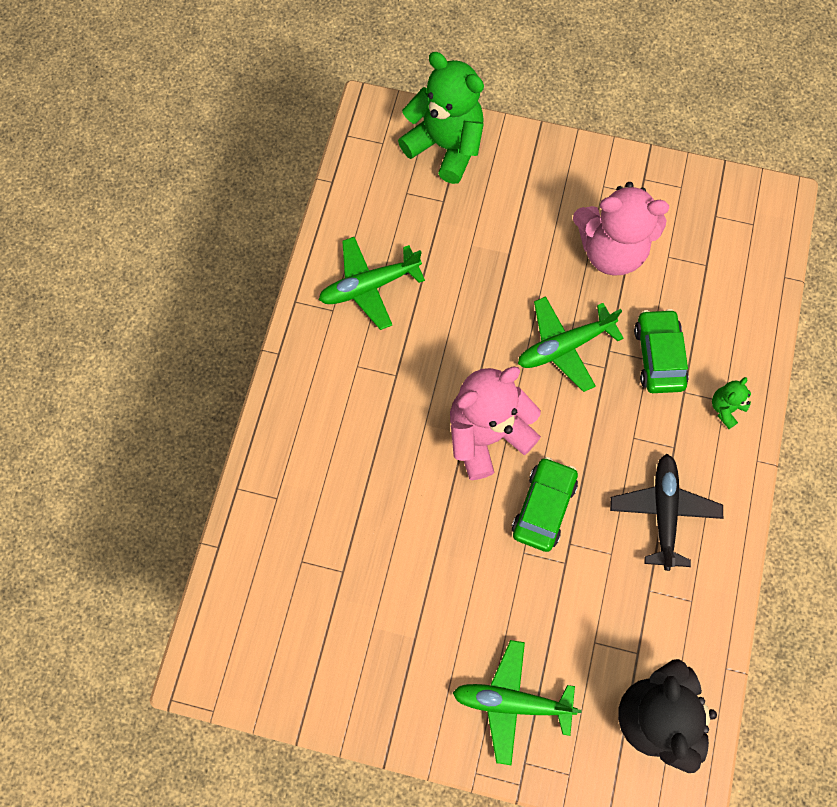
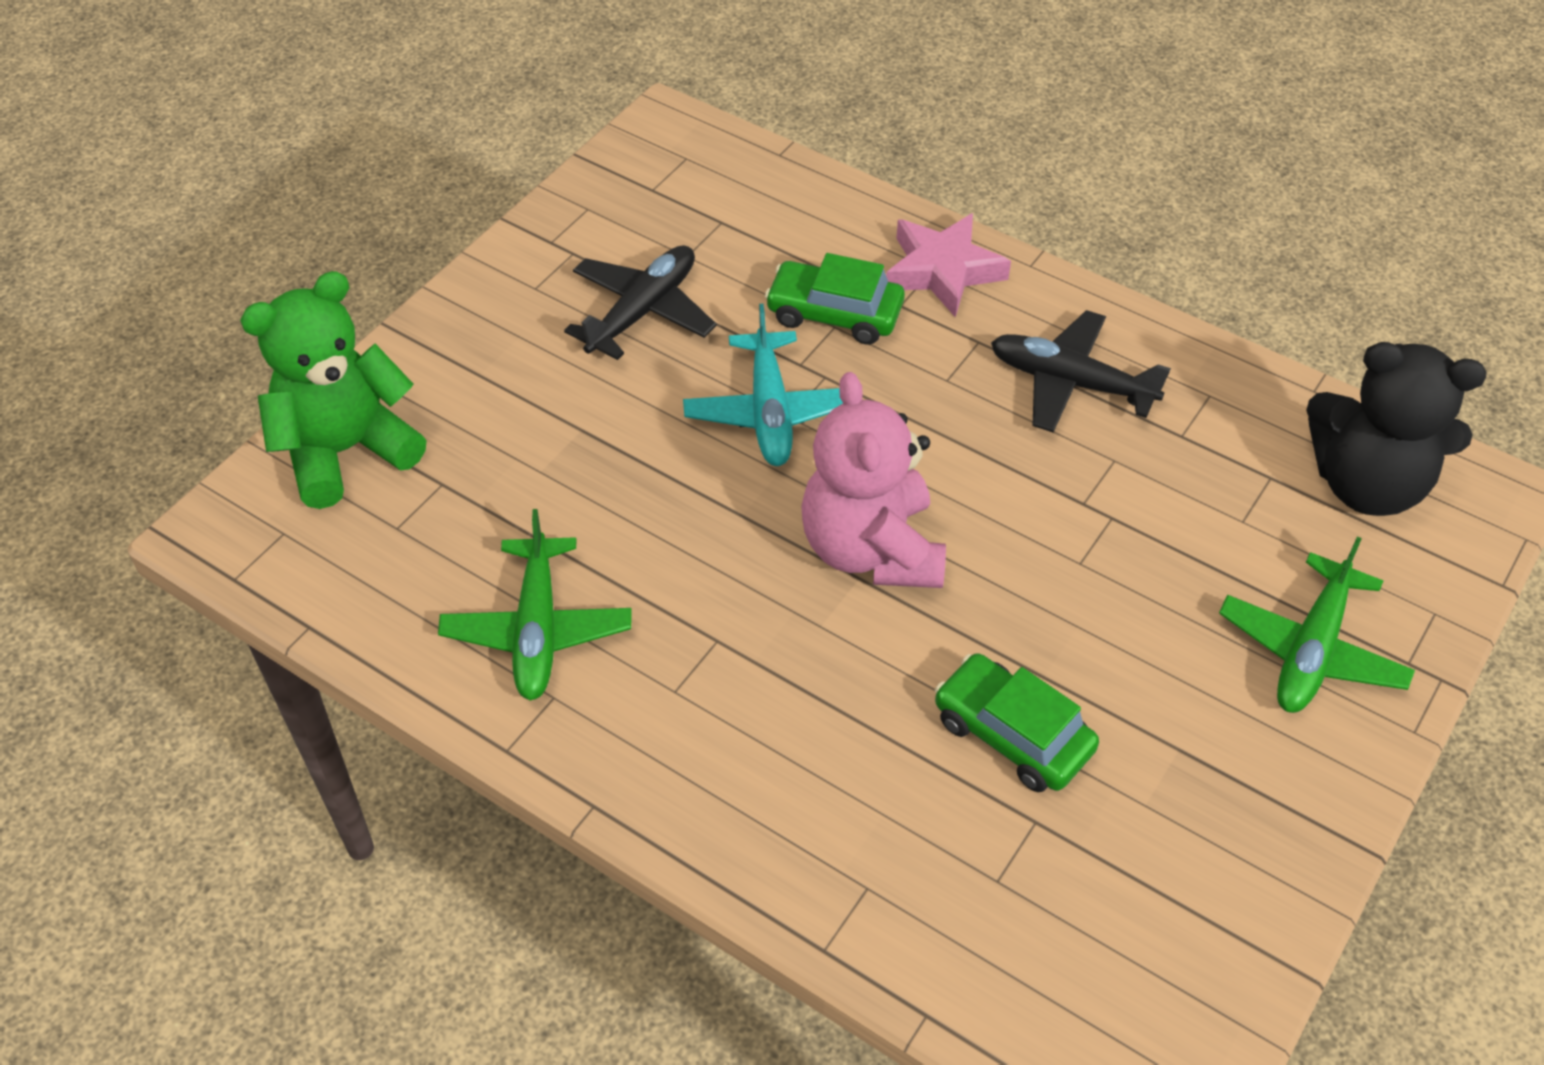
camera: 70 degrees left, 20 degrees down
green car [512,457,578,552] -> green car moved to [935,653,1099,792]
green plane [518,296,624,392] -> turquoise plane [683,304,843,466]
pink teddy bear [573,182,669,276] -> black plane [564,245,717,360]
green teddy bear [712,377,751,429] -> pink star [886,213,1011,317]

